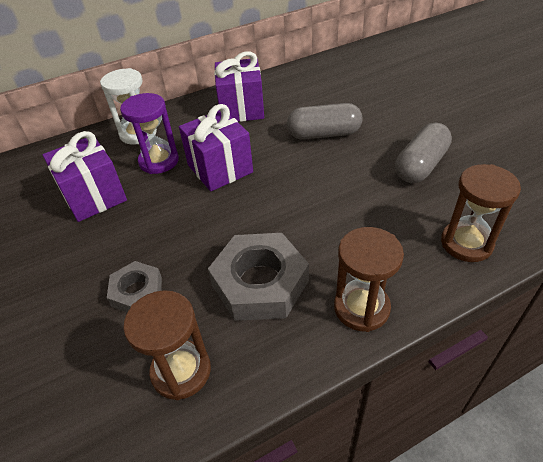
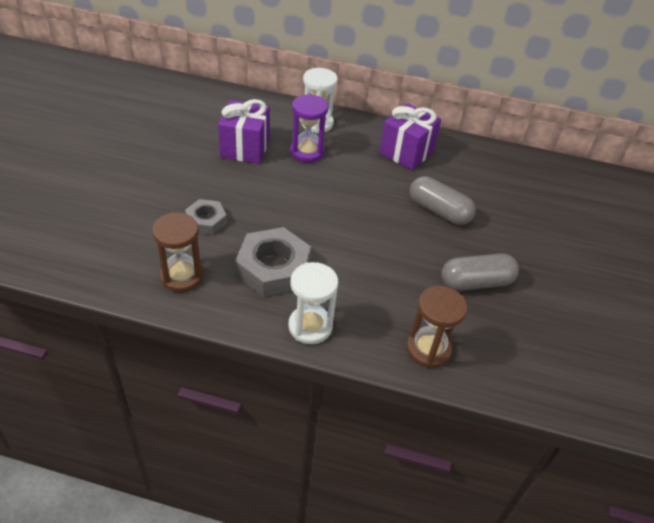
camera: 35 degrees right, 0 degrees up
purple gift [179,104,253,191] -> none
brown hourglass [334,227,404,332] -> white hourglass [288,262,338,344]

